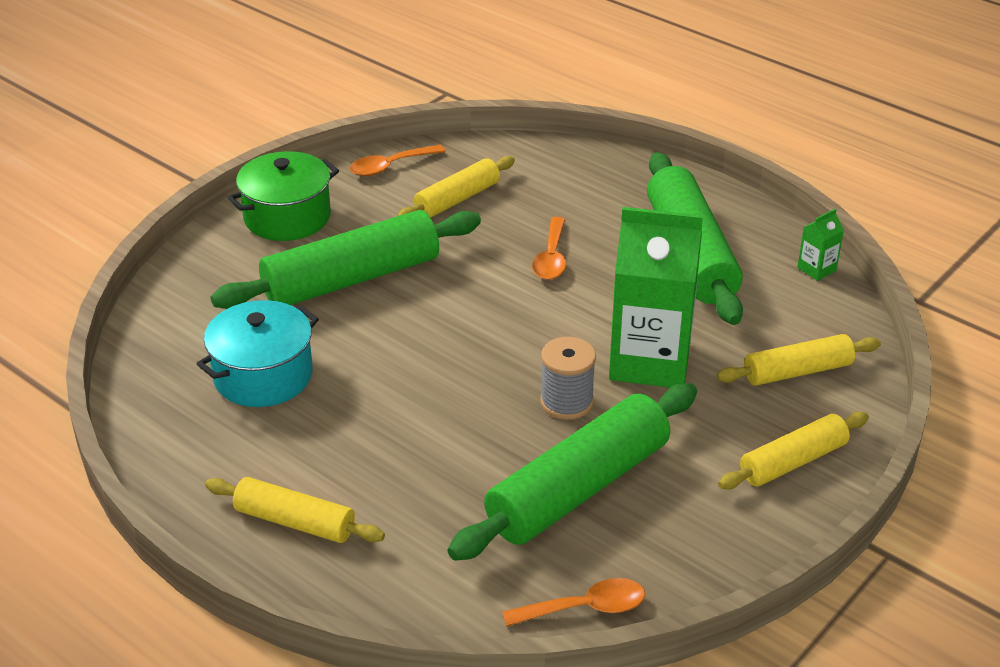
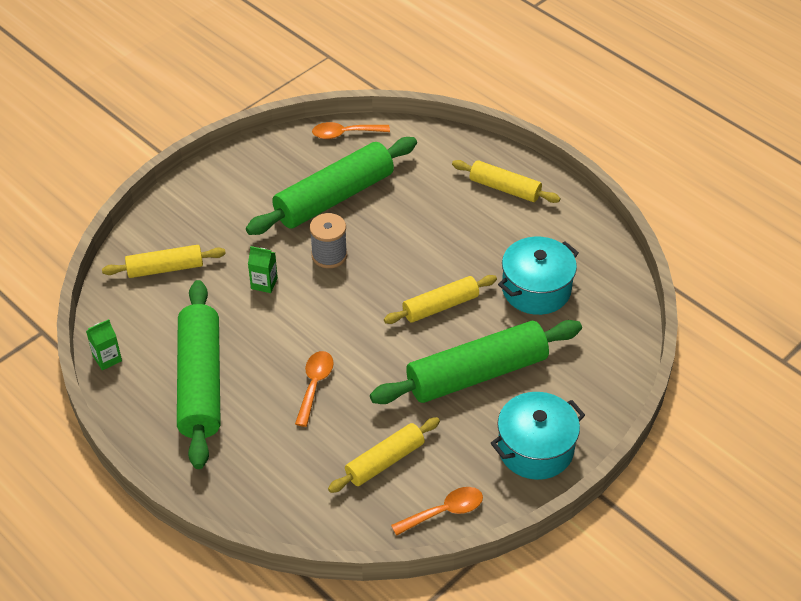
camera: 175 degrees left, 10 degrees up
green pot [227,151,339,241] -> turquoise pot [491,392,585,480]
green carton [609,207,703,387] -> green carton [248,246,278,293], size x0.40
yellow rolling pin [718,412,869,489] -> yellow rolling pin moved to [384,275,497,324]

